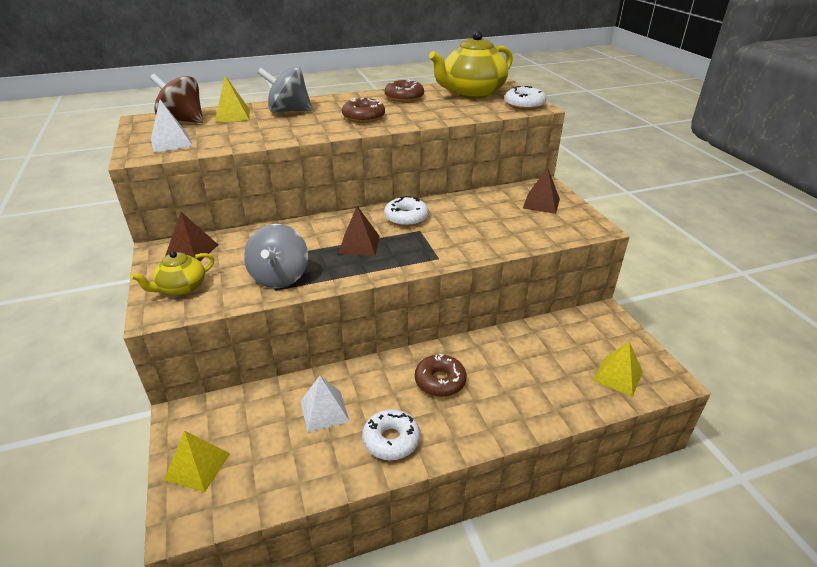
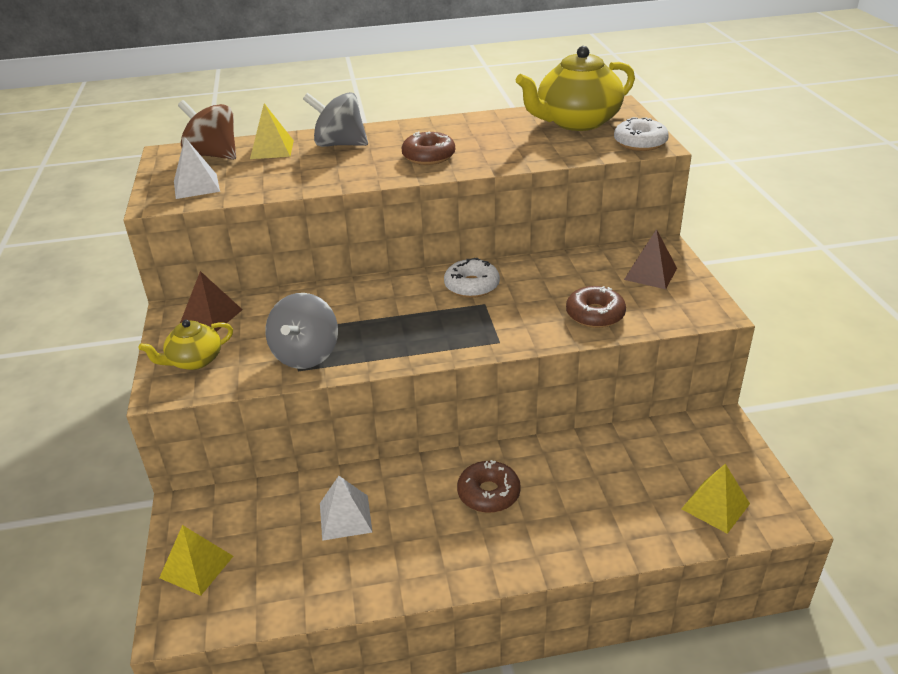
camera: 10 degrees right, 0 degrees up
brown pyramid [339,206,380,256] -> none
white donut [362,409,420,460] -> none
brown donut [385,79,424,102] -> brown donut moved to [566,286,626,328]

